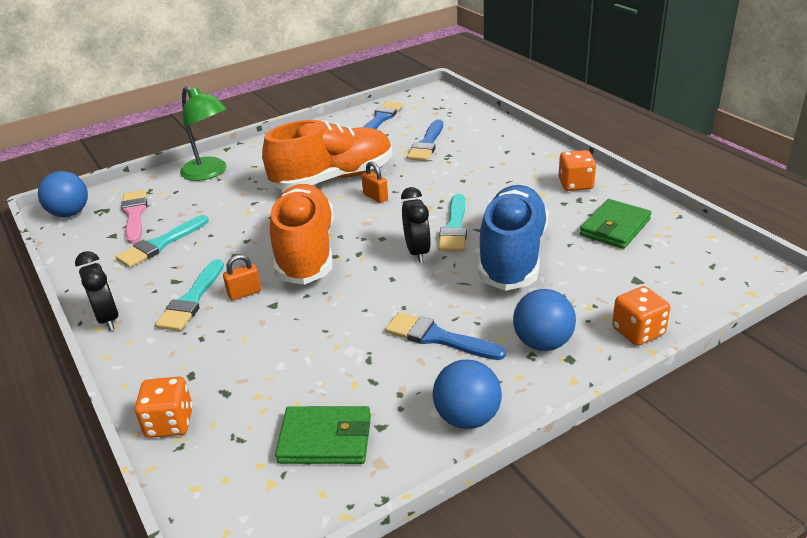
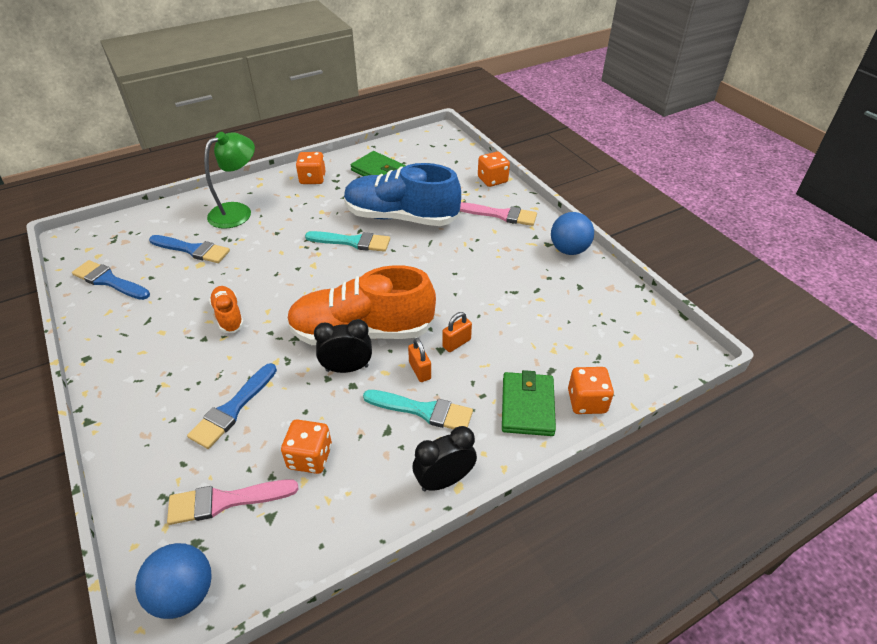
camera: 90 degrees left, 10 degrees up
turquoise brush [115,215,209,268] -> orange dice [281,419,332,474]
green lamp [180,86,227,181] -> green lamp moved to [204,132,255,229]
orange shoe [262,120,392,190] -> orange shoe [209,286,244,333], size x0.46
green wallet [275,406,371,464] -> green wallet moved to [502,370,556,436]
orange padlock [361,161,388,203] -> orange padlock moved to [442,312,472,352]
blue brush [385,312,506,360] -> blue brush moved to [187,363,277,449]
black clock [401,187,431,263] -> black clock moved to [314,319,372,373]
blue ball [513,289,576,351] -> pink brush [460,202,537,226]

